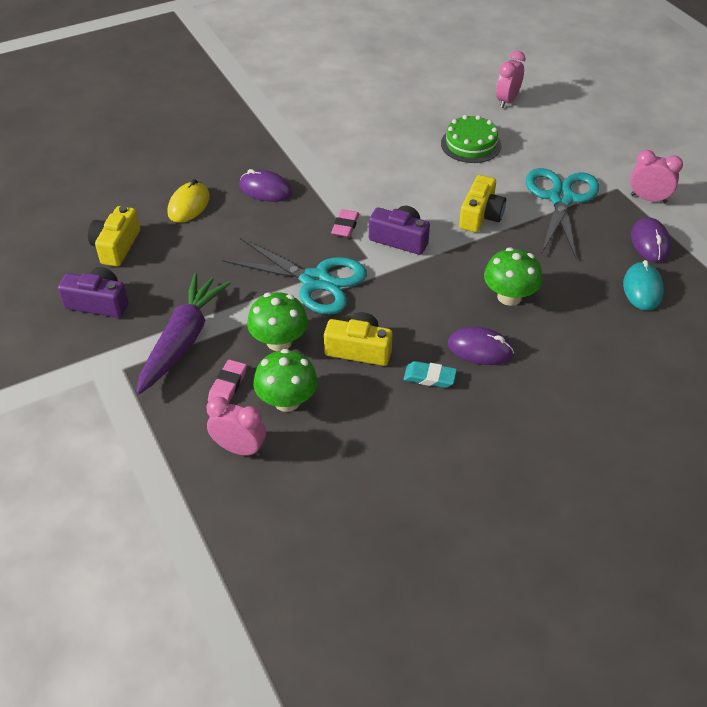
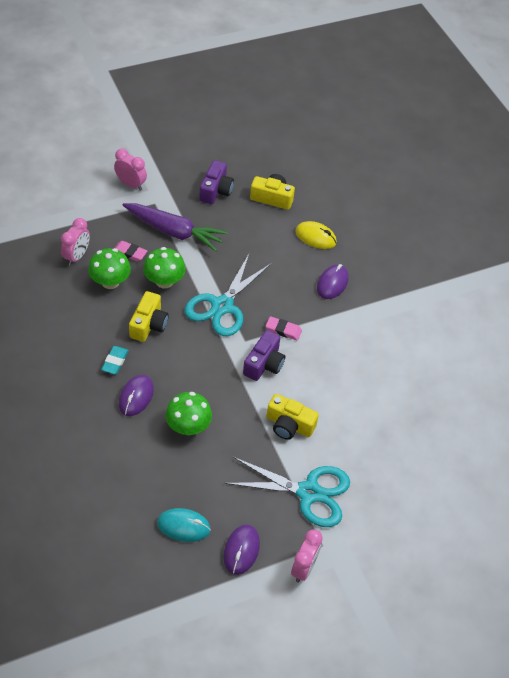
camera: 90 degrees right, 5 degrees up
green cake [441,115,501,163] -> none
pink clock [496,51,525,108] -> pink clock moved to [114,149,147,191]
purple mouse [631,217,671,262] -> purple mouse turned 75 degrees counterclockwise [223,524,260,575]

